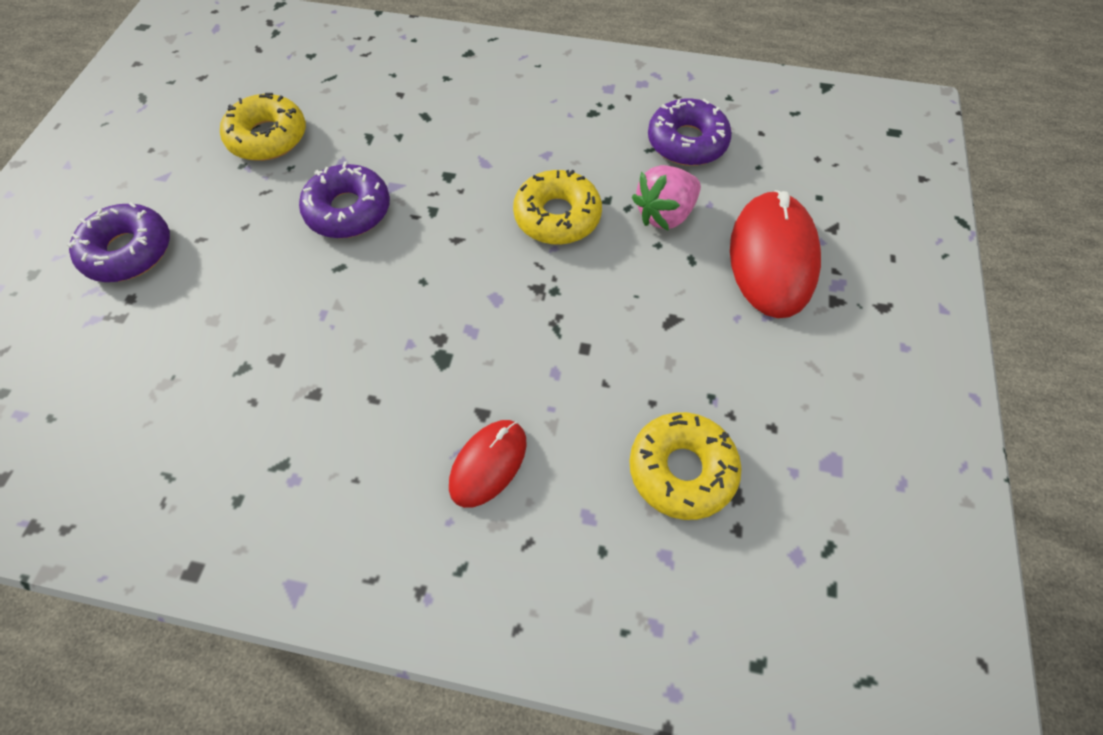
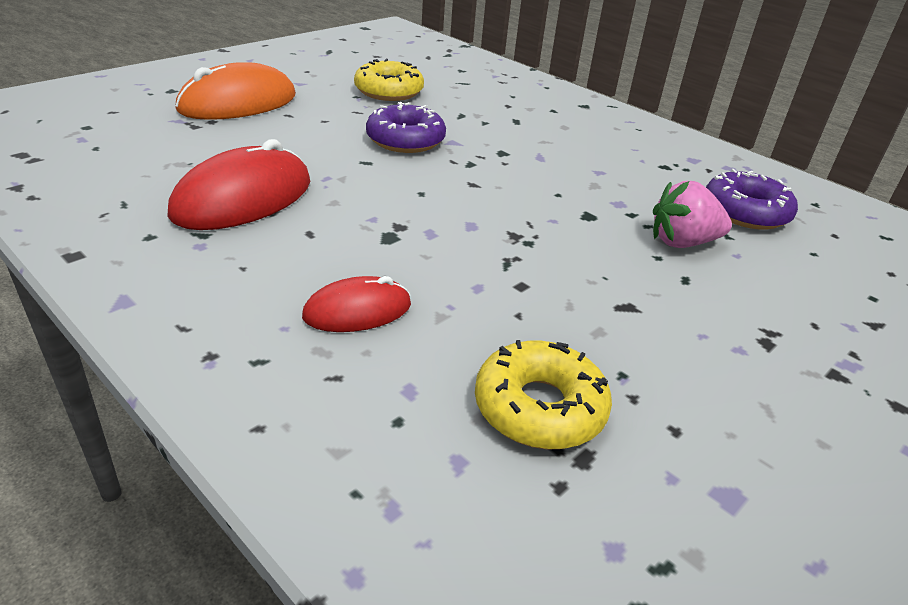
camera: 30 degrees right, 25 degrees down
purple donut [67,202,170,282] -> orange mouse [175,62,296,120]
yellow donut [513,170,602,245] -> none
red mouse [730,190,821,318] -> red mouse moved to [167,139,311,230]

